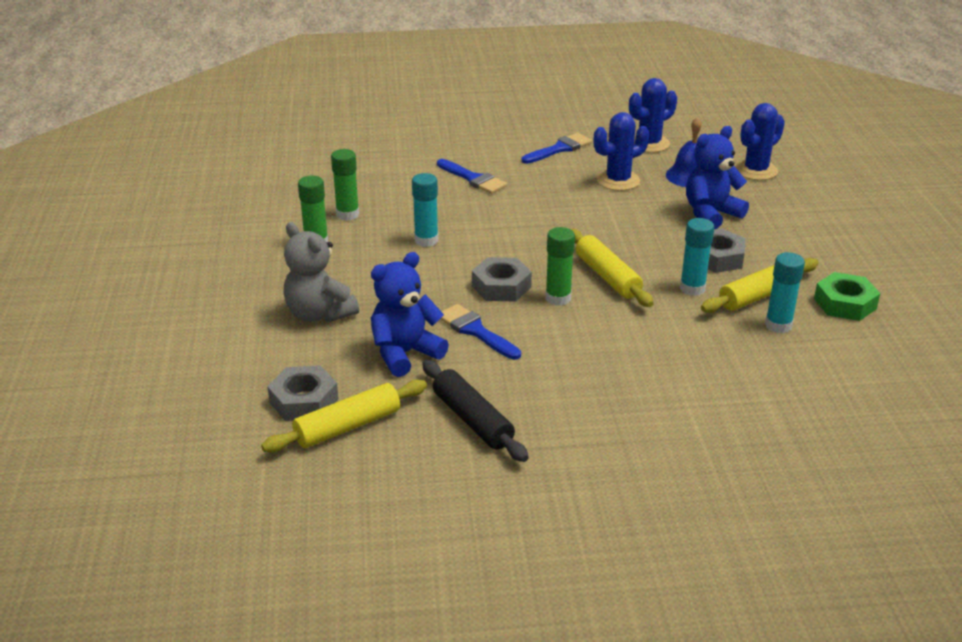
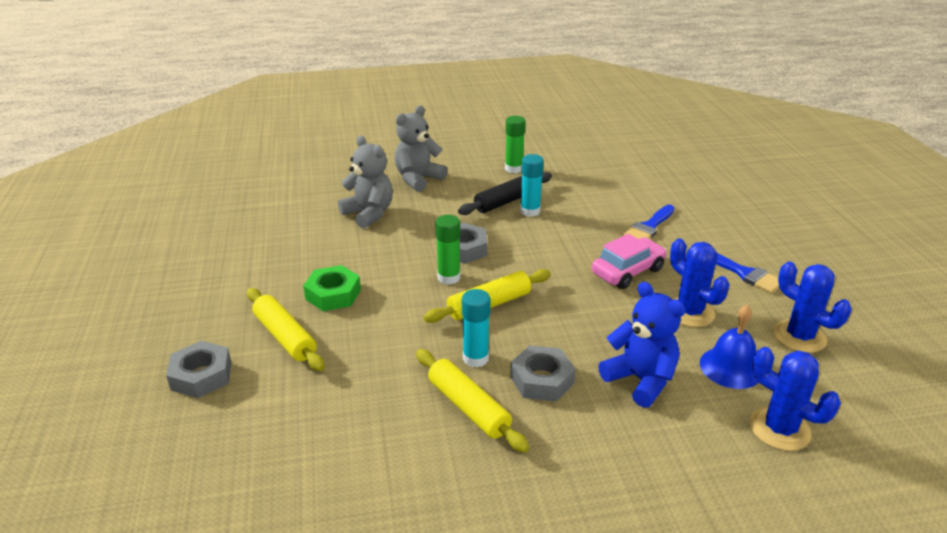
camera: 85 degrees right, 0 degrees up
yellow rolling pin [261,380,427,453] -> yellow rolling pin moved to [247,288,325,371]
grey nut [267,365,338,421] -> grey nut moved to [166,341,231,398]
green glue stick [331,149,359,220] -> none
blue teddy bear [371,252,449,377] -> grey teddy bear [338,136,393,229]
black rolling pin [422,360,529,462] -> black rolling pin moved to [458,172,552,215]
blue brush [440,304,521,360] -> none
turquoise glue stick [765,252,805,333] -> none
green nut [814,272,880,321] -> green nut moved to [303,265,361,311]
none -> pink car [592,234,667,289]

